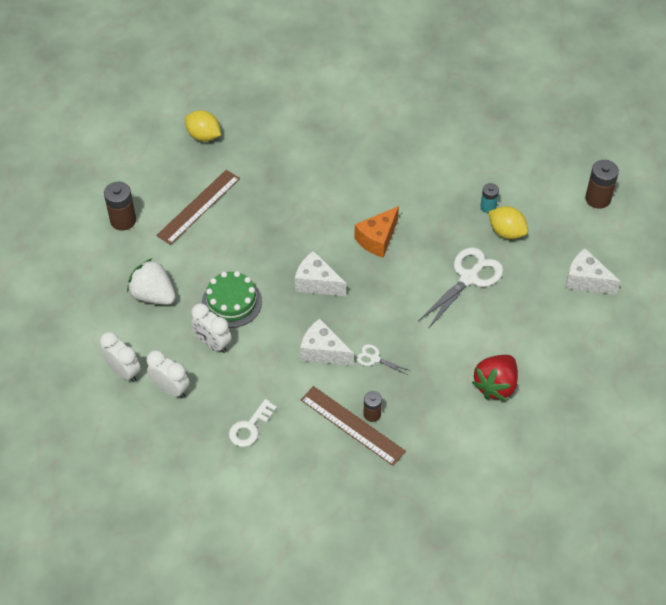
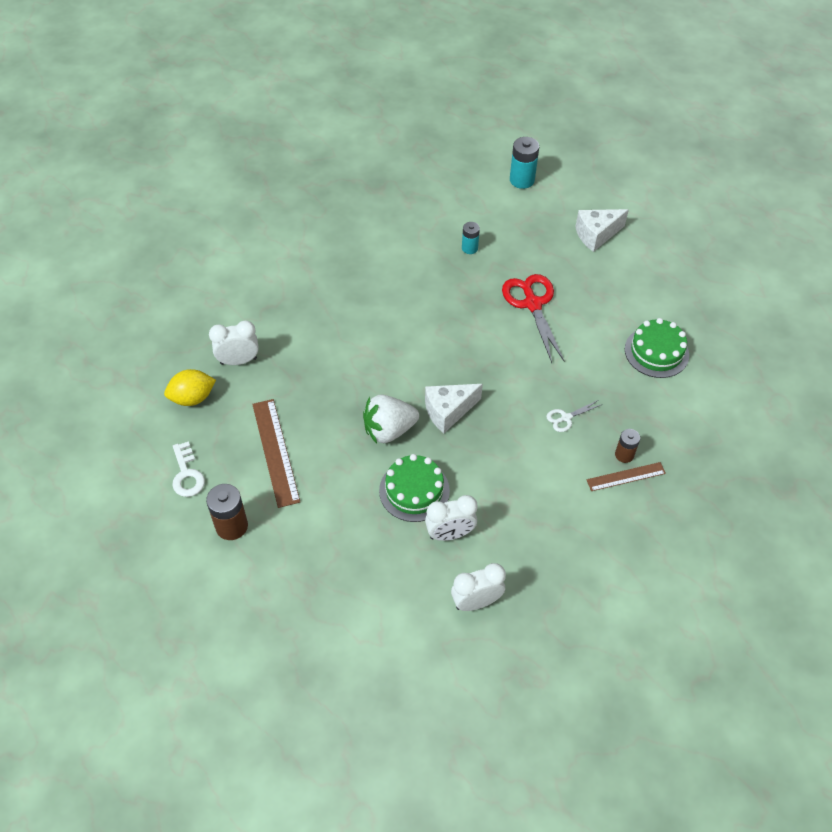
camera: 55 degrees left, 0 degrees up
white clock [100,332,141,382] -> white clock moved to [209,321,259,365]
white strawberry [127,259,176,305] -> white strawberry moved to [363,395,419,443]
white key [229,399,277,447] -> white key moved to [172,441,205,497]
white cheese [300,318,354,366] -> none
brown ruler [301,386,406,466] -> brown ruler [586,462,666,491], size x0.62
orange cheese [354,206,399,258] -> none
white scissors [418,247,503,329] -> red scissors [502,274,564,363]
red strawberry [472,355,518,401] -> green cake [625,318,689,378]
yellow lemon [488,206,528,239] -> none
brown battery [585,160,619,209] -> turquoise battery [510,137,539,189]

